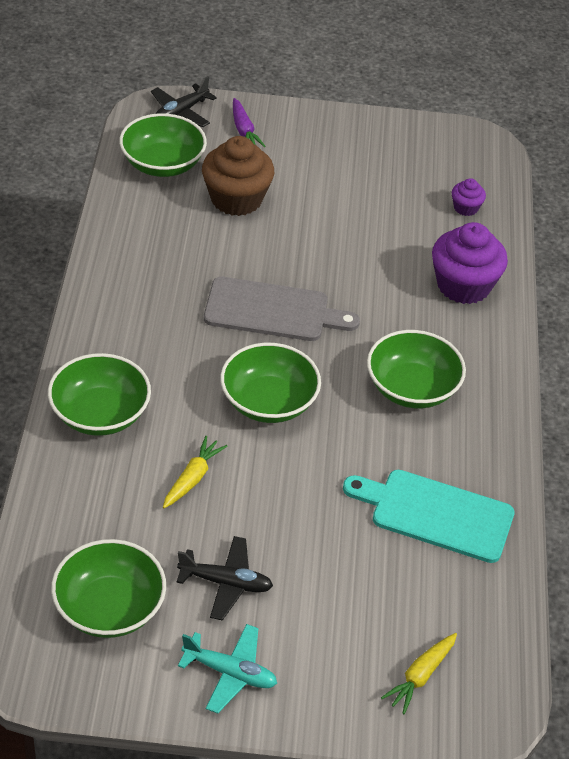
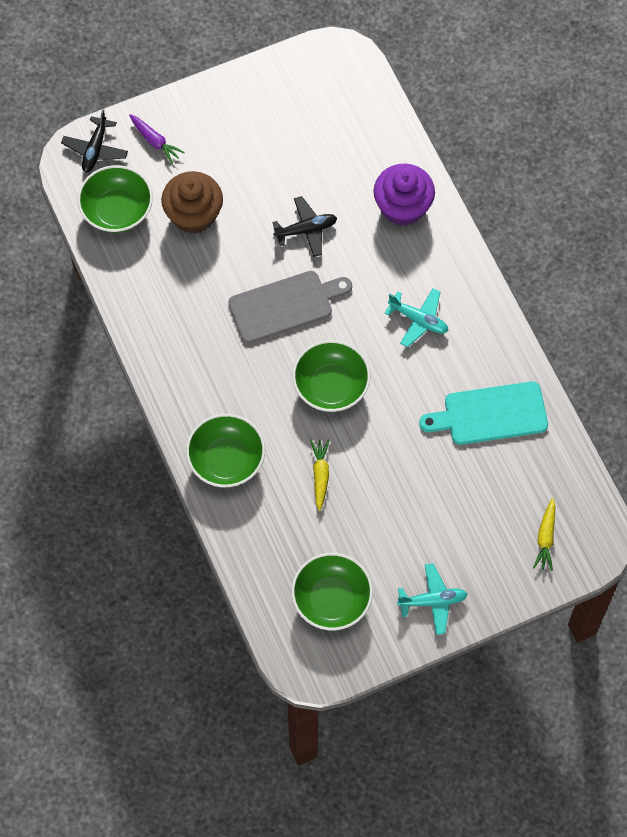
camera: 25 degrees left, 20 degrees up
black plane [177,536,273,621] -> black plane moved to [273,196,337,257]
green bowl [367,330,466,408] -> turquoise plane [385,288,448,347]
purple cupcake [452,178,486,216] -> none

